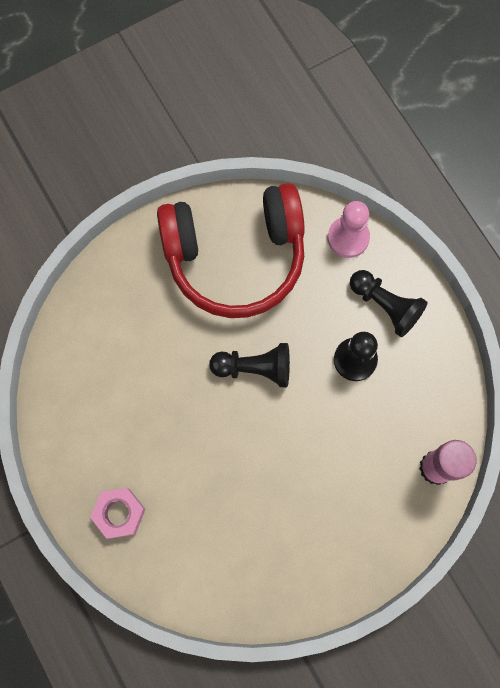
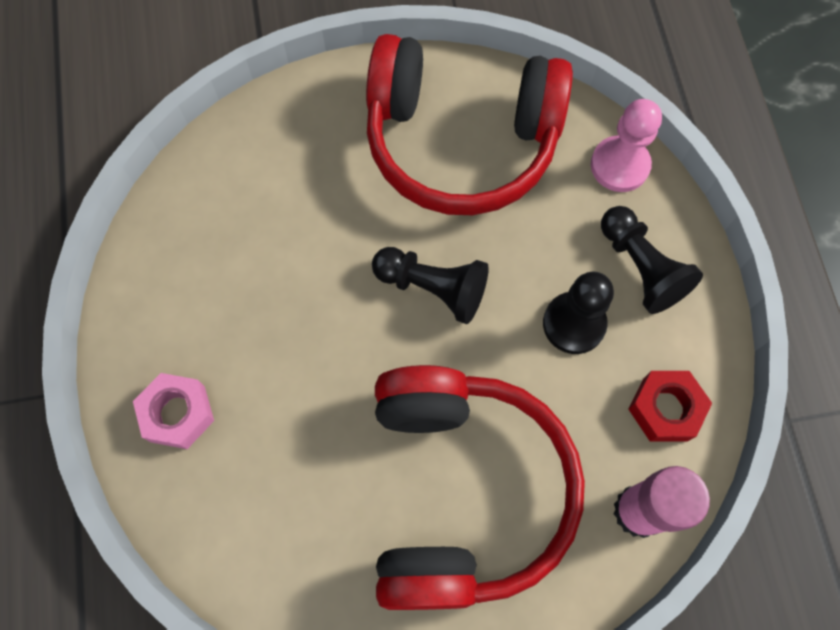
camera: 20 degrees right, 5 degrees down
none -> red headphones [375,365,585,610]
none -> red nut [628,371,712,442]

